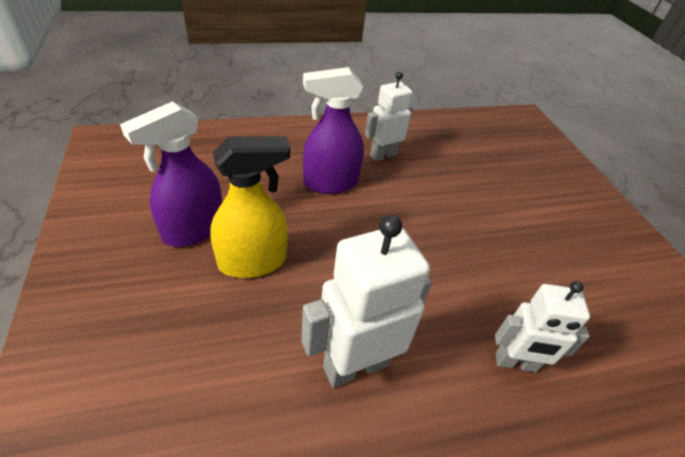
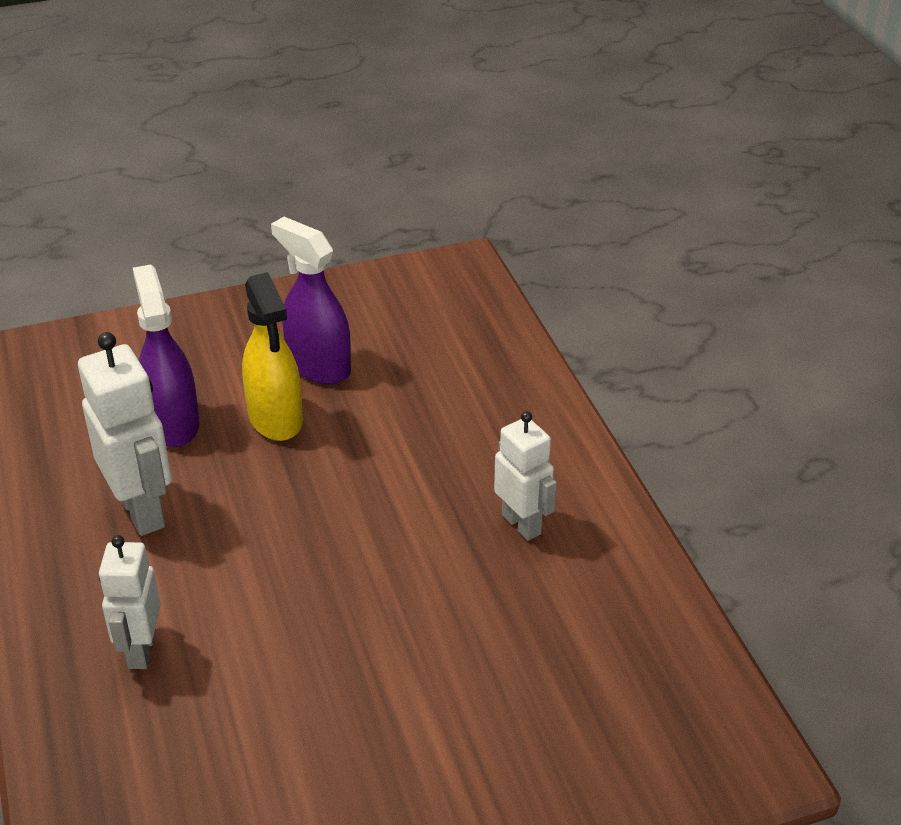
camera: 90 degrees right, 5 degrees down
purple spray bottle [303,67,364,194] -> purple spray bottle moved to [133,264,200,447]

